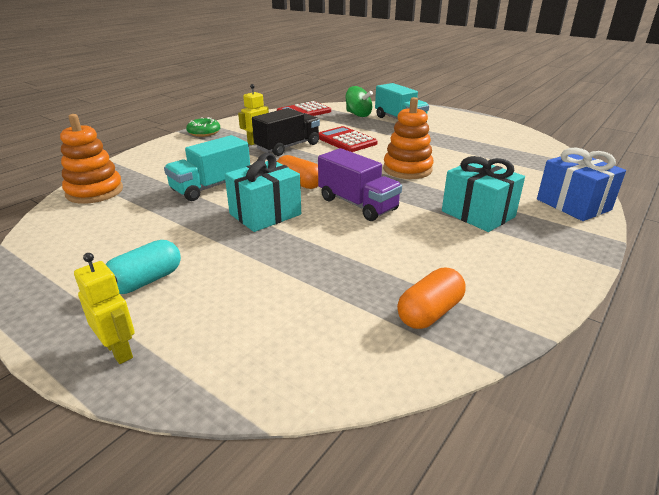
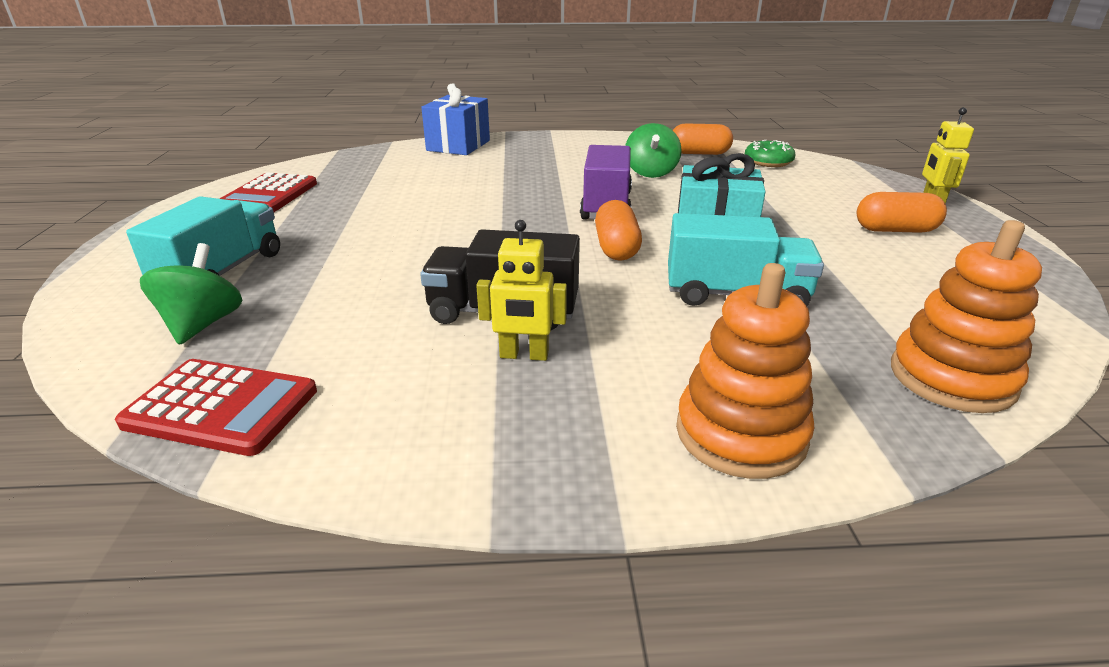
camera: 130 degrees left, 0 degrees up
turquoise capsule [105,240,181,294] -> orange capsule [857,192,947,233]
green donut [186,117,220,137] -> green donut moved to [745,140,796,167]
red calculator [318,126,378,152] -> red calculator moved to [219,172,317,212]
orange stacking toy [383,97,434,179] -> orange stacking toy moved to [676,263,814,479]
turquoise gift [442,156,525,232] -> none
none -> green spinning top [625,123,682,178]

